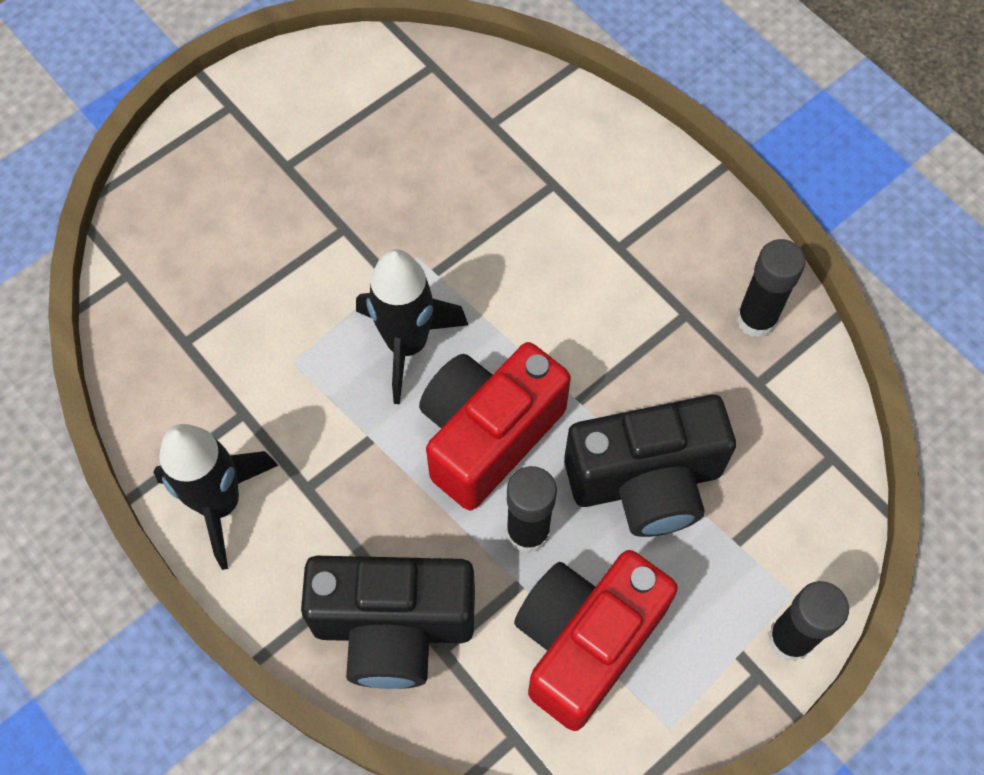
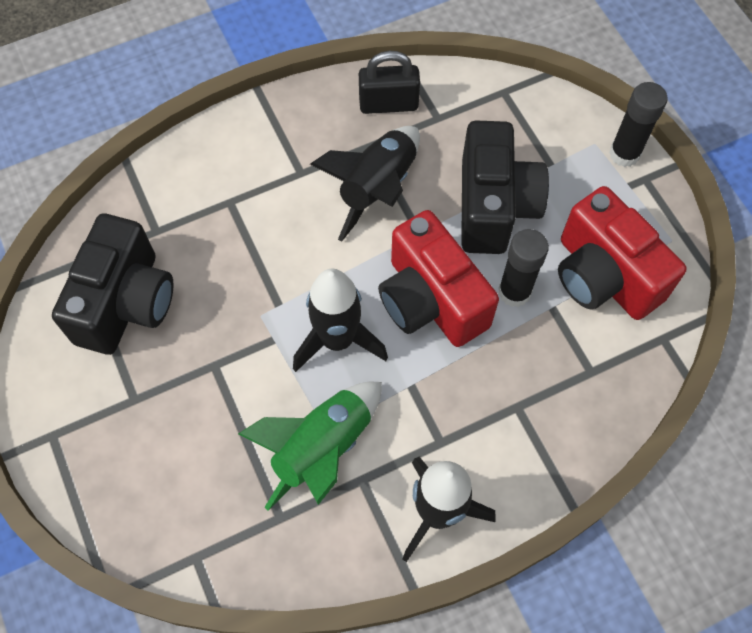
camera: 75 degrees left, 0 degrees up
black camera [301,556,475,689] -> black camera moved to [52,213,173,355]
black glue stick [736,239,805,338] -> black padlock [359,51,420,114]
none -> green rocket [238,382,382,511]
none -> black rocket [310,126,420,242]

